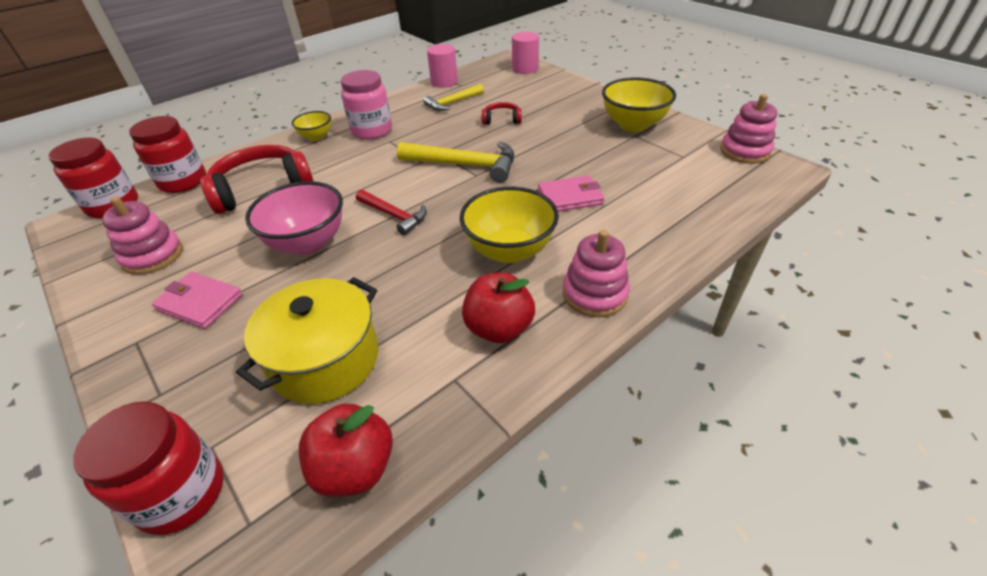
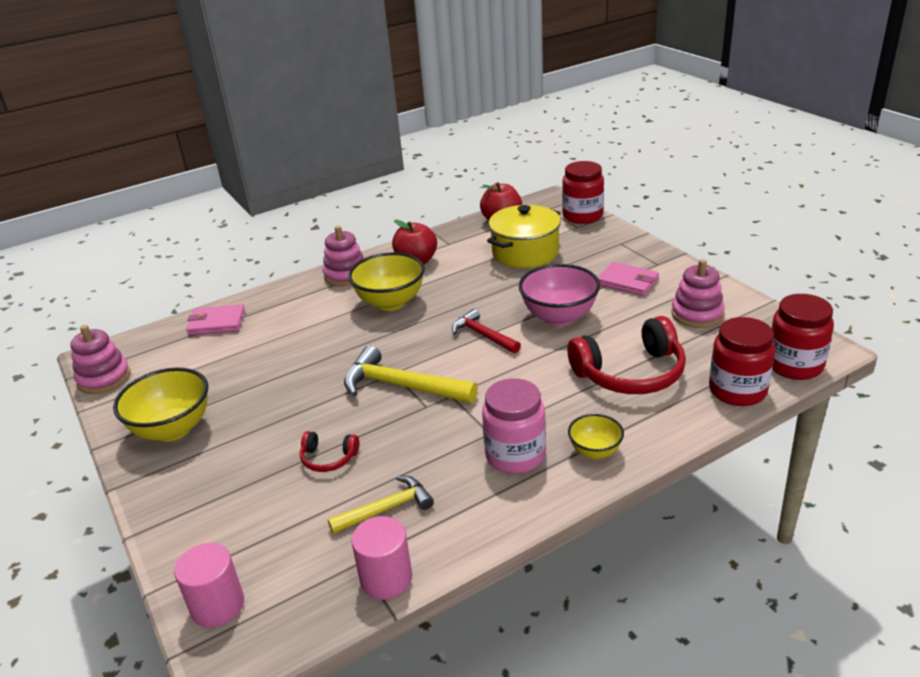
camera: 170 degrees left, 10 degrees down
pink wallet [538,175,604,212] -> pink wallet moved to [186,304,245,335]

